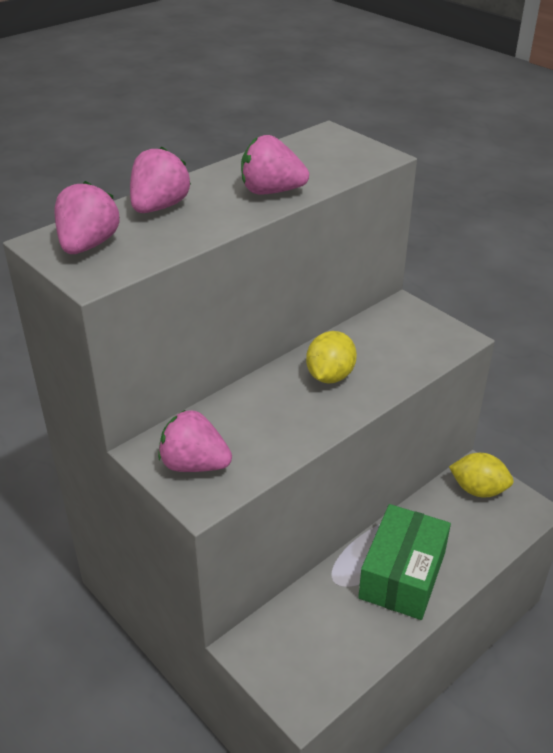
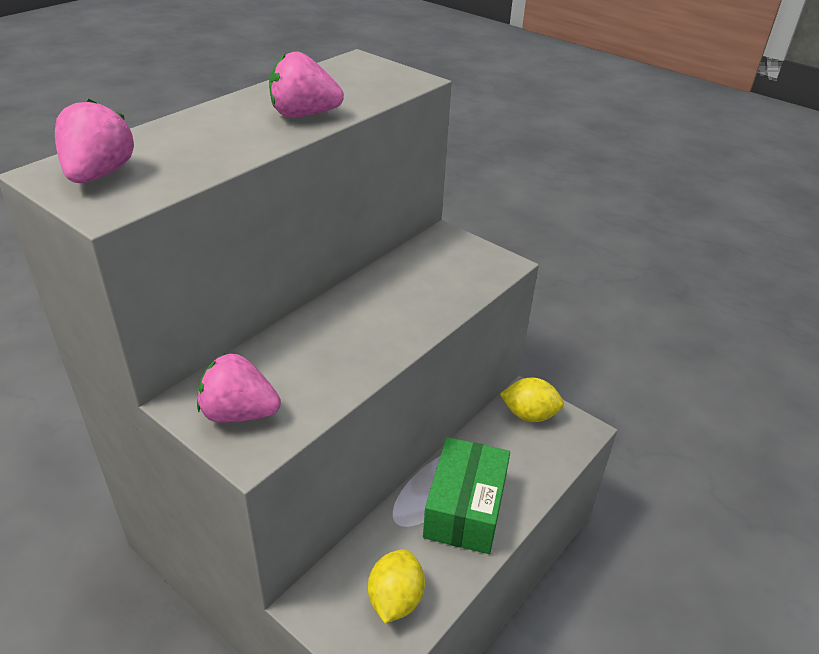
camera: 10 degrees left, 0 degrees up
pink strawberry [130,146,191,213] -> none
yellow lemon [306,331,357,383] -> yellow lemon moved to [368,549,425,623]

